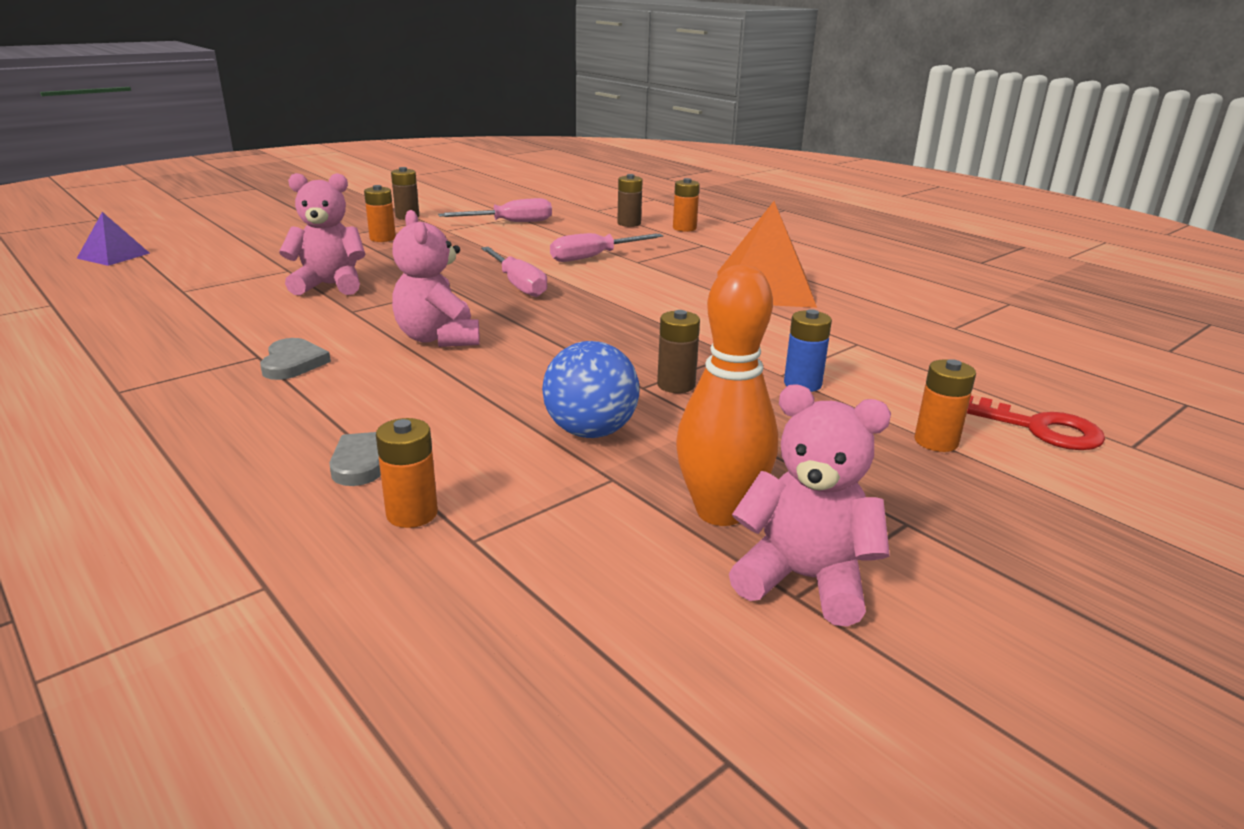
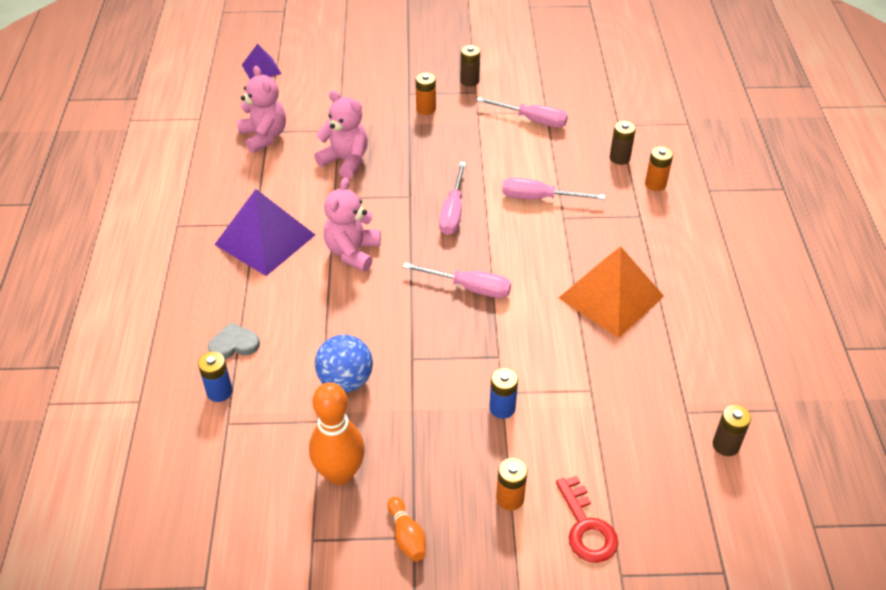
camera: 40 degrees right, 20 degrees up
grey heart [260,338,331,380] -> purple pyramid [214,189,315,276]
orange battery [376,418,438,528] -> blue battery [198,352,233,402]
brown battery [657,310,700,393] -> brown battery moved to [713,405,751,456]
pink teddy bear [729,385,891,627] -> pink teddy bear moved to [237,66,286,153]
none -> orange bowling pin [387,497,426,561]
none -> pink screwdriver [403,262,511,298]

